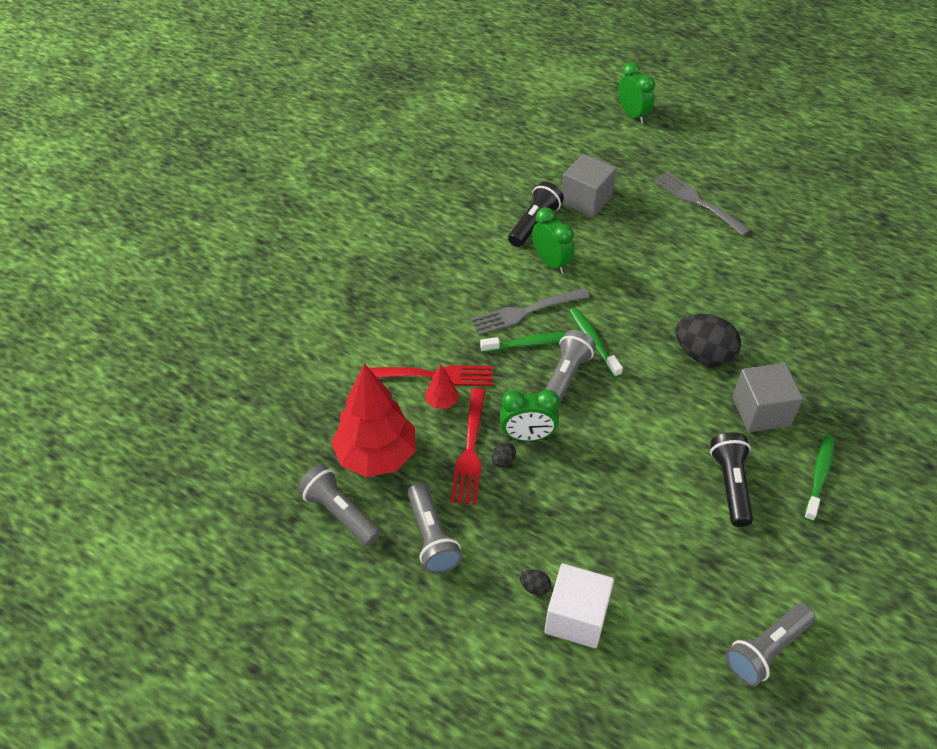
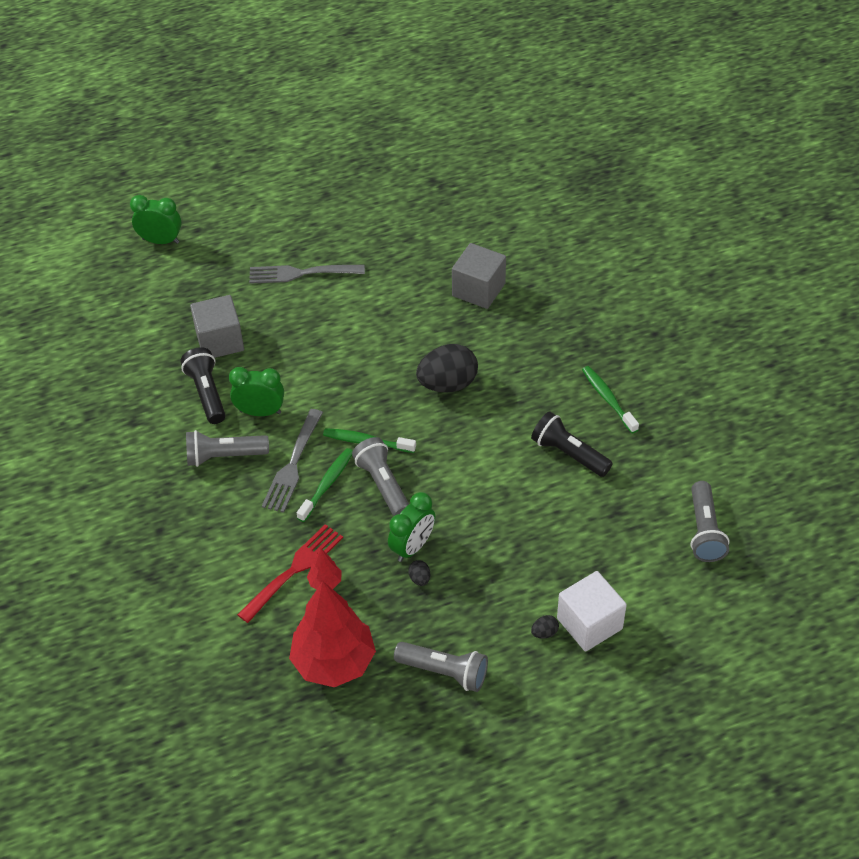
camera: 50 degrees left, 0 degrees up
grey flashlight [297,464,381,546] -> grey flashlight moved to [186,430,269,467]
red fork [450,388,486,505] -> none
grey cube [732,363,803,432] -> grey cube moved to [452,243,506,309]

